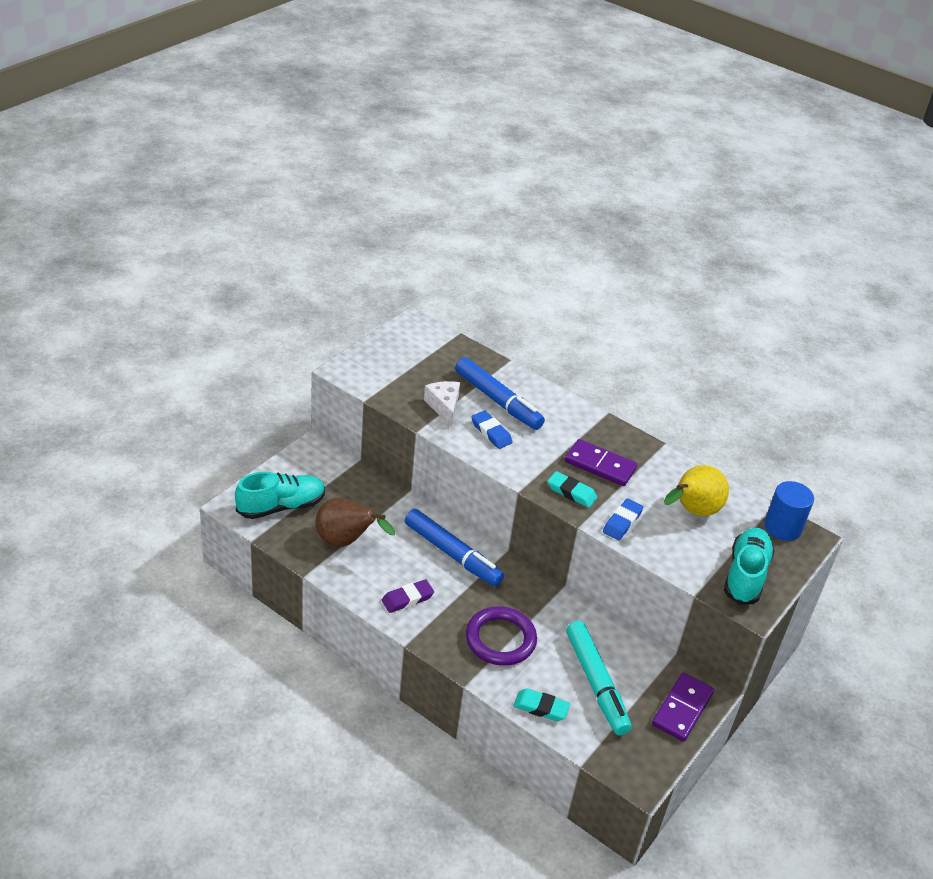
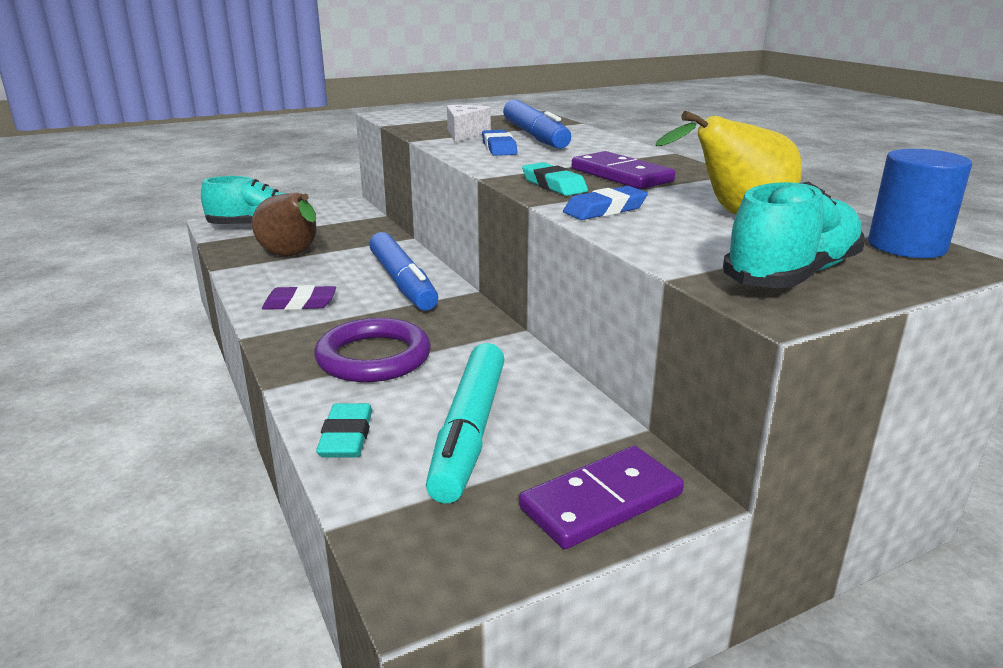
camera: 30 degrees right, 15 degrees down
turquoise eraser [513,688,570,721] -> turquoise eraser turned 45 degrees clockwise [316,403,372,458]

